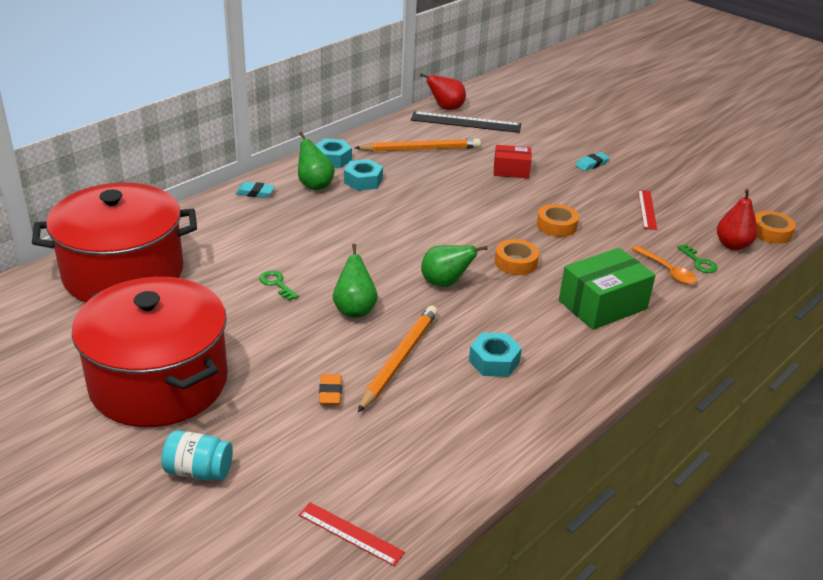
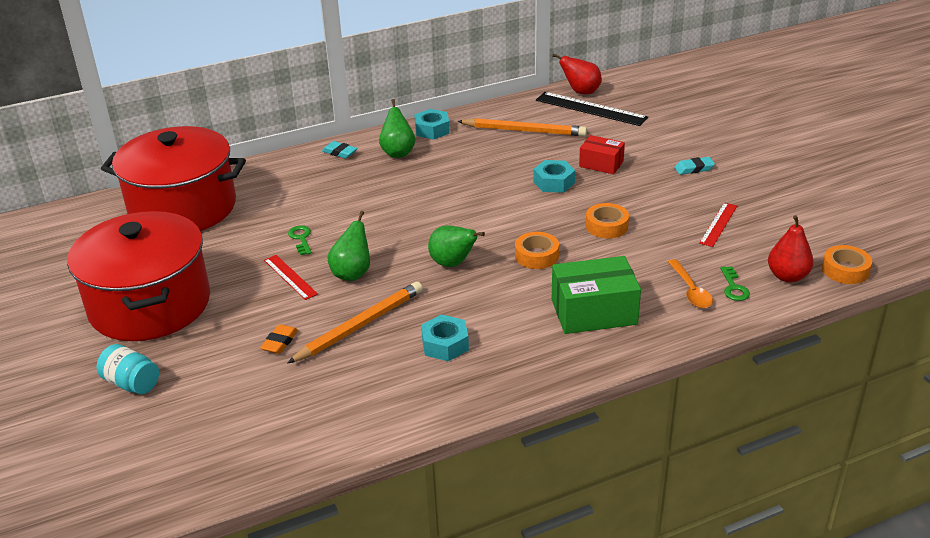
camera: 25 degrees right, 0 degrees up
red ruler [299,502,405,566] -> red ruler moved to [264,255,318,300]
turquoise nut [344,159,383,191] -> turquoise nut moved to [533,160,575,193]

